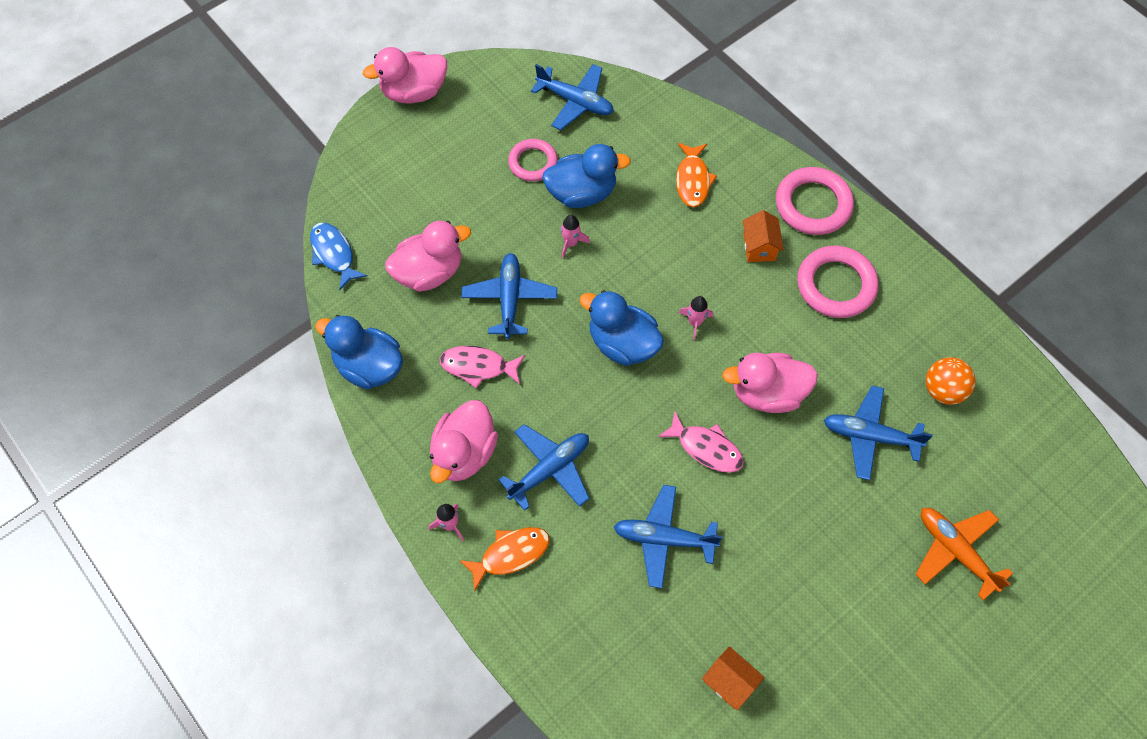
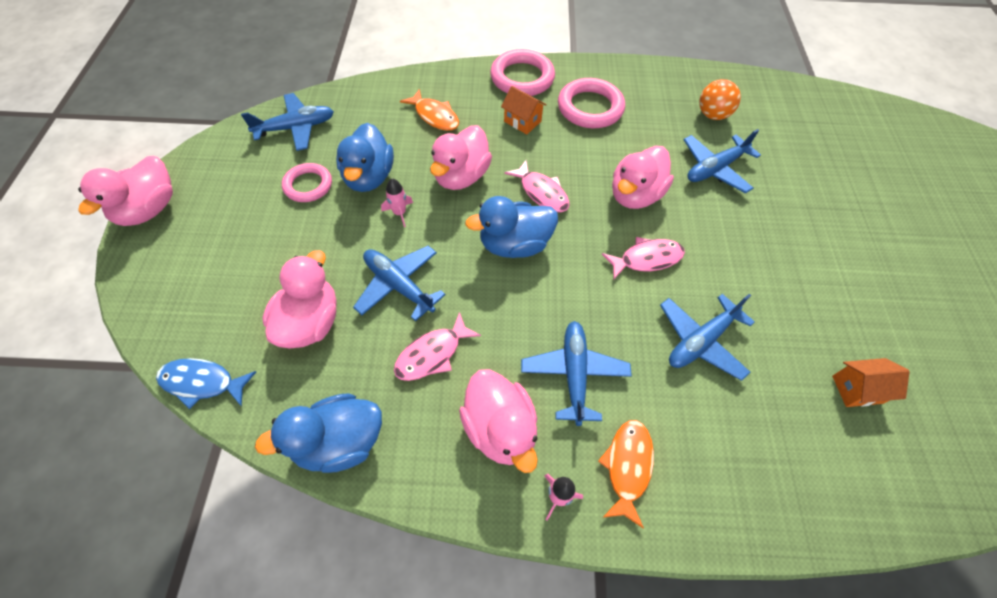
camera: 50 degrees left, 5 degrees down
blue duck [542,144,631,208] -> blue duck turned 150 degrees clockwise [336,123,394,192]
pink rocket [679,296,713,340] -> pink fish [505,160,570,213]
orange plane [916,508,1013,600] -> none
none -> pink duck [430,125,492,190]

